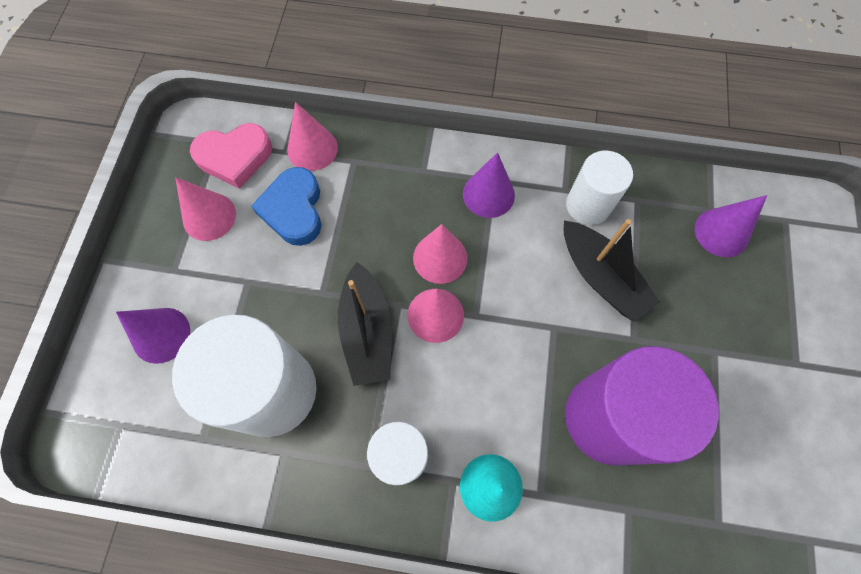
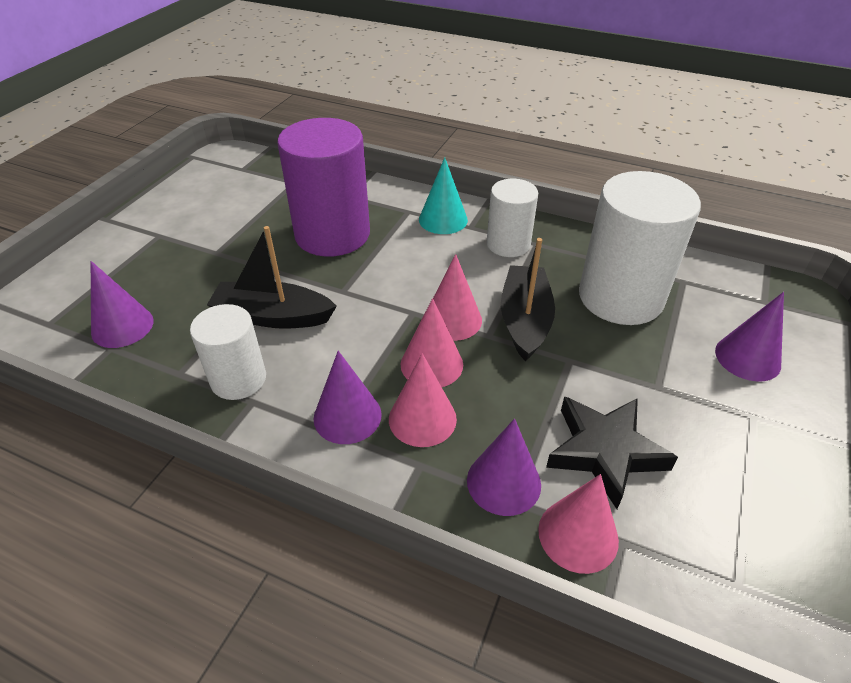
camera: 165 degrees left, 25 degrees down
pink cone [175,177,236,241] -> pink cone moved to [389,353,457,447]
pink heart [190,123,272,189] -> none
blue heart [251,167,321,246] -> black star [546,397,678,509]
black boat [564,219,660,322] -> black boat turned 60 degrees counterclockwise [207,226,337,329]
none -> purple cone [467,419,541,516]

